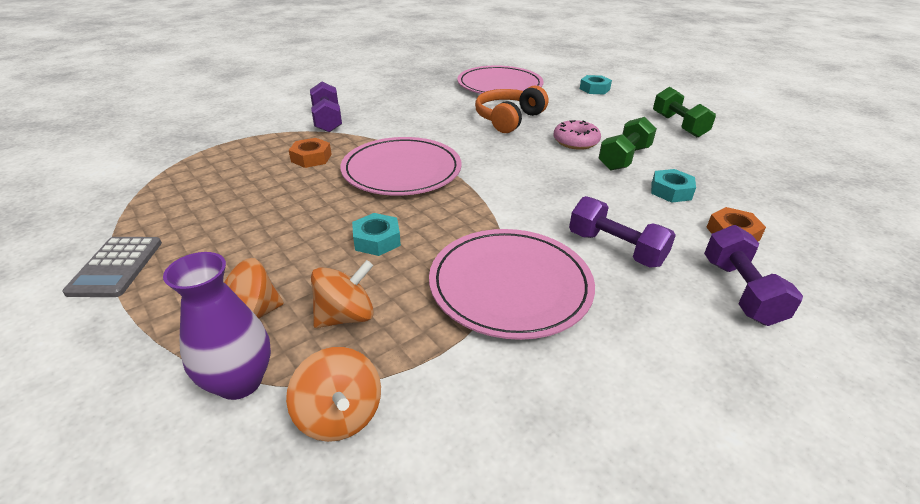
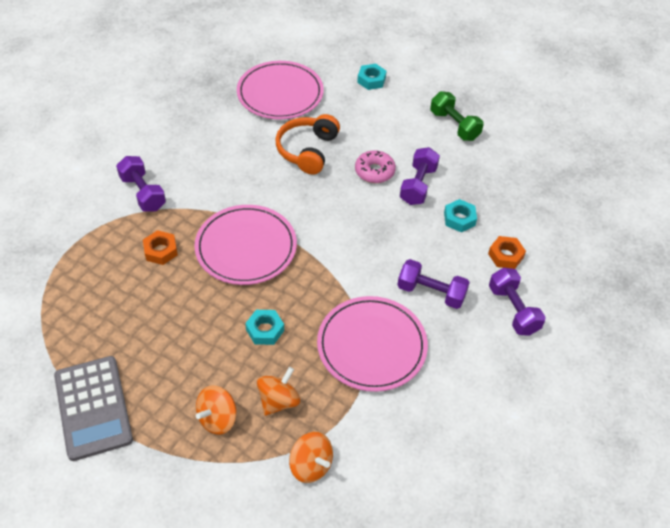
camera: 20 degrees left, 15 degrees up
grey calculator [62,237,162,297] -> grey calculator [54,356,133,461], size x1.57
purple vase [163,252,271,400] -> none
green dumbbell [599,117,657,170] -> purple dumbbell [400,147,440,205]

